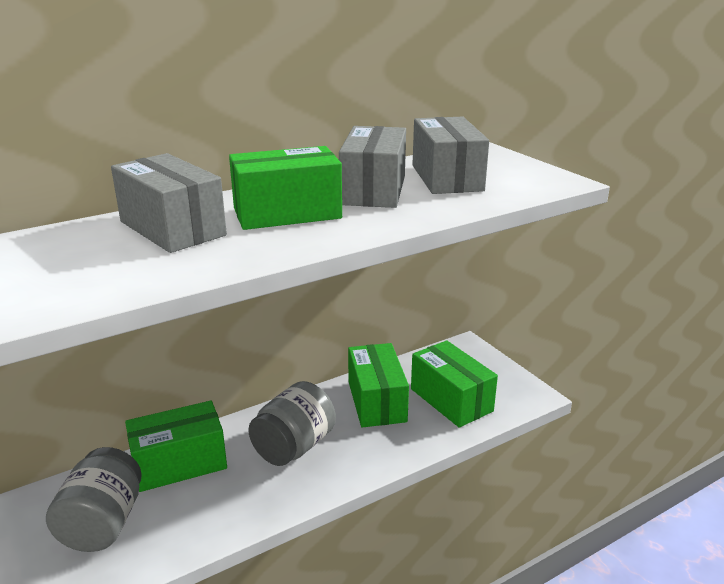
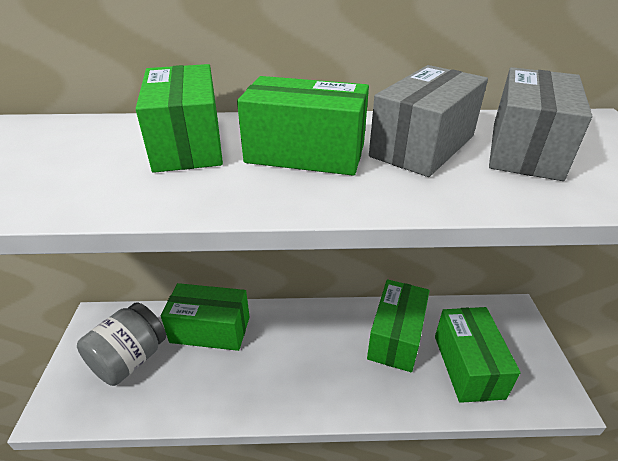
camera: 30 degrees right, 10 degrees up
grey box [111,153,227,253] -> green box [136,64,223,173]
grey jar [248,381,336,466] -> none

